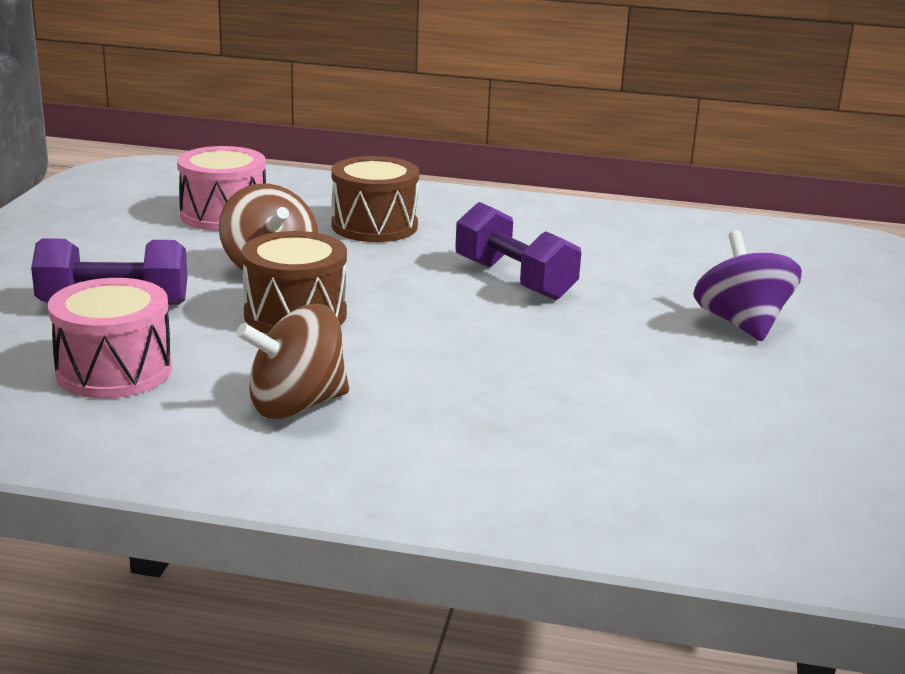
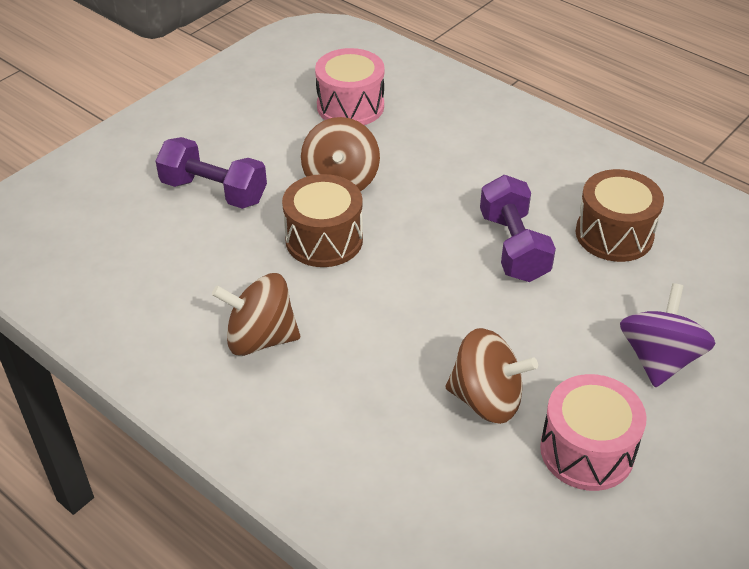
camera: 30 degrees right, 20 degrees up
pink drum [48,278,172,398] -> pink drum moved to [540,374,647,491]
brown drum [331,156,419,242] -> brown drum moved to [576,169,664,262]
none -> brown spinning top [446,328,538,424]

